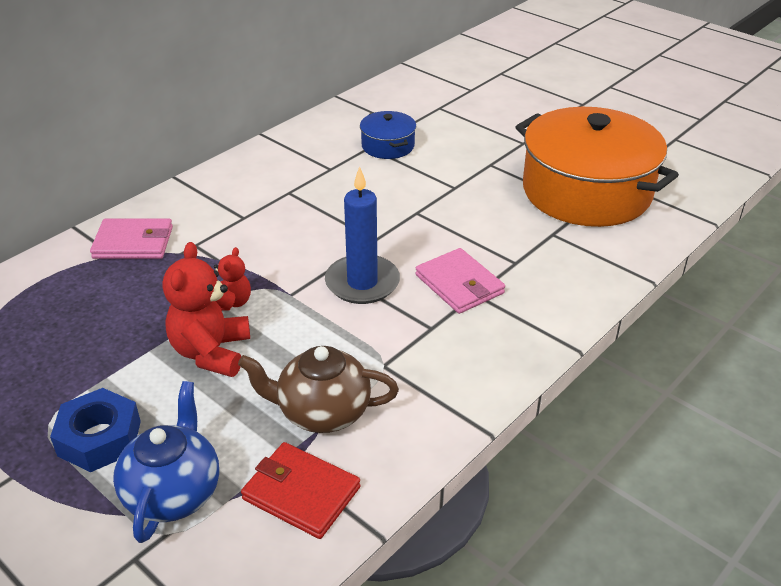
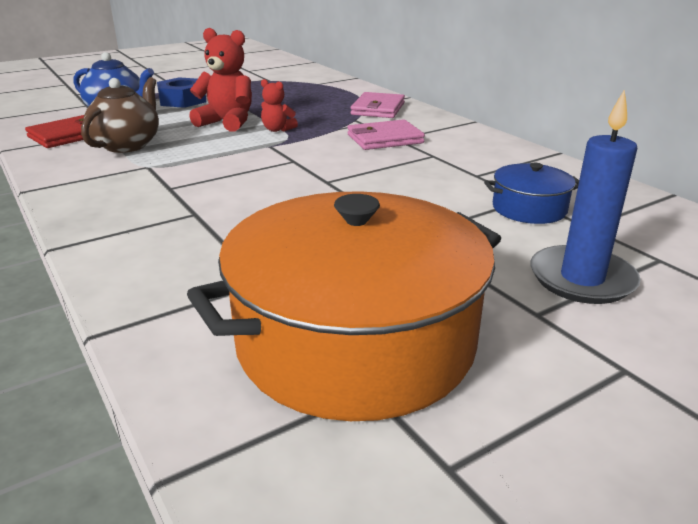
camera: 105 degrees right, 10 degrees down
blue candle [325,166,400,304] -> blue candle moved to [530,90,641,304]
pink wallet [415,248,505,314] -> pink wallet moved to [347,119,425,150]

